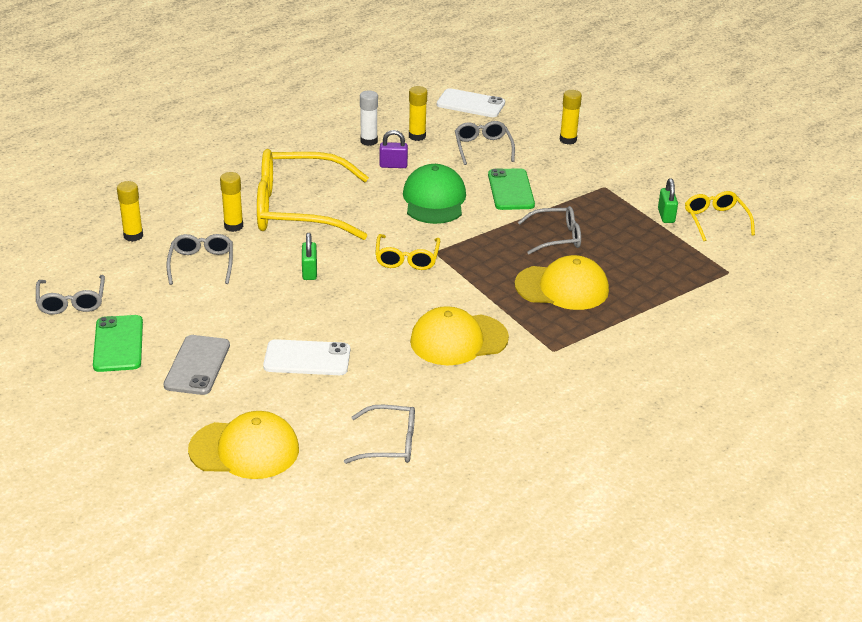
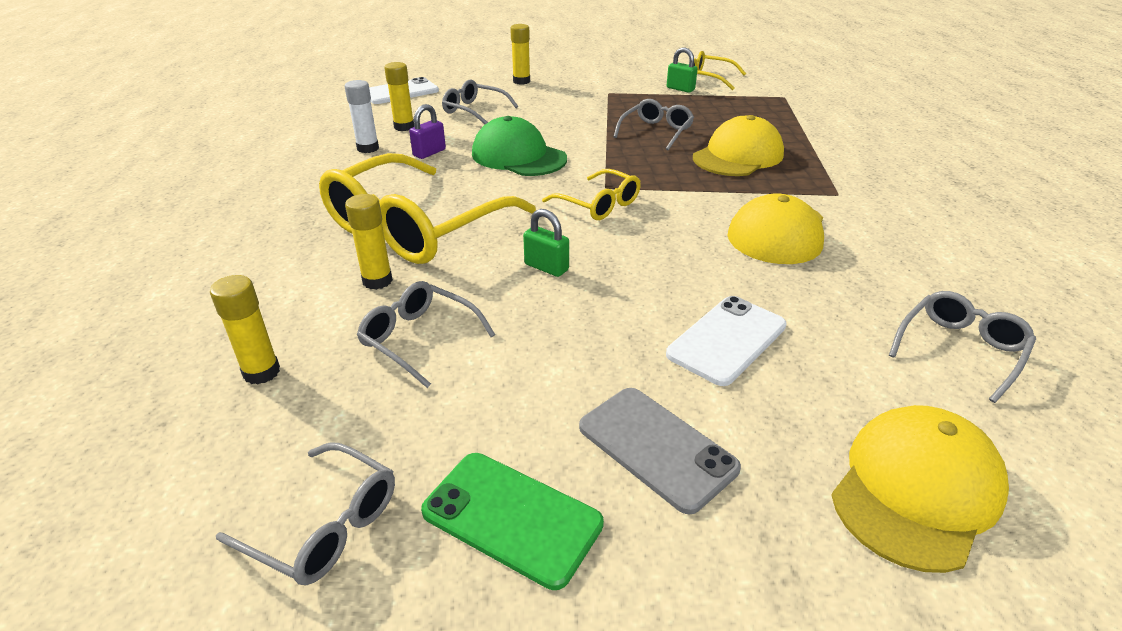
camera: 50 degrees left, 0 degrees up
green phone [488,168,535,210] -> none

